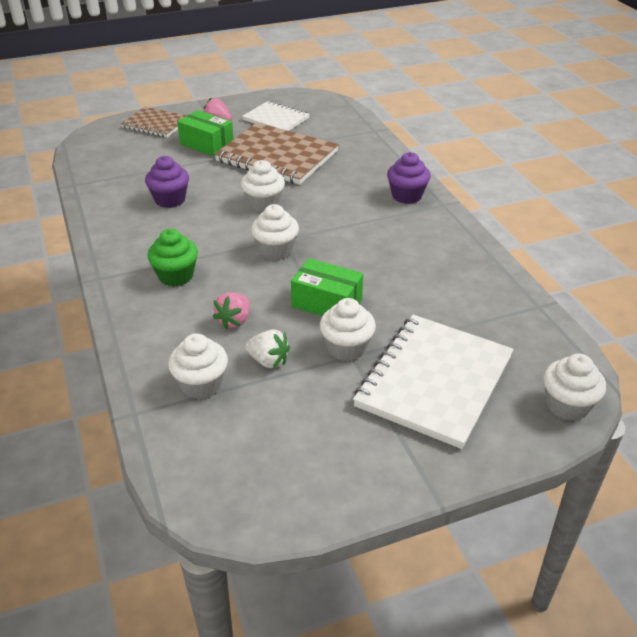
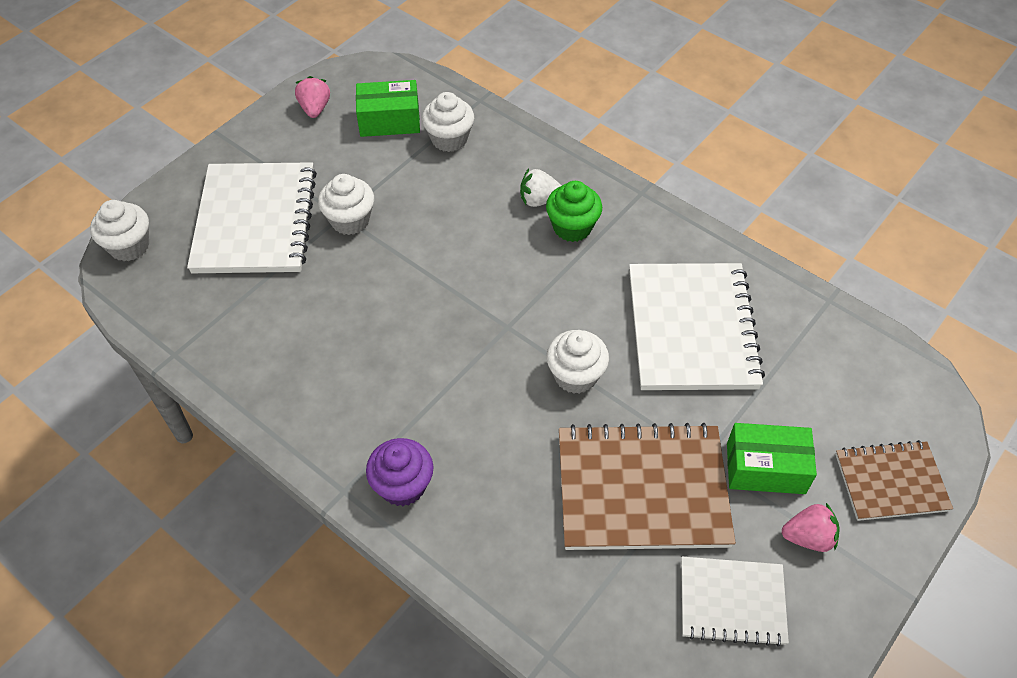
camera: 150 degrees right, 15 degrees up
purple cupcake [145,156,189,208] -> white notebook [629,263,765,390]
pink strawberry [213,292,250,330] -> pink strawberry moved to [295,76,330,118]
white strawberry [245,329,290,368] -> white strawberry moved to [520,169,561,207]
white cupcake [251,204,299,260] -> none
green box [291,258,363,316] -> green box moved to [356,80,420,137]

